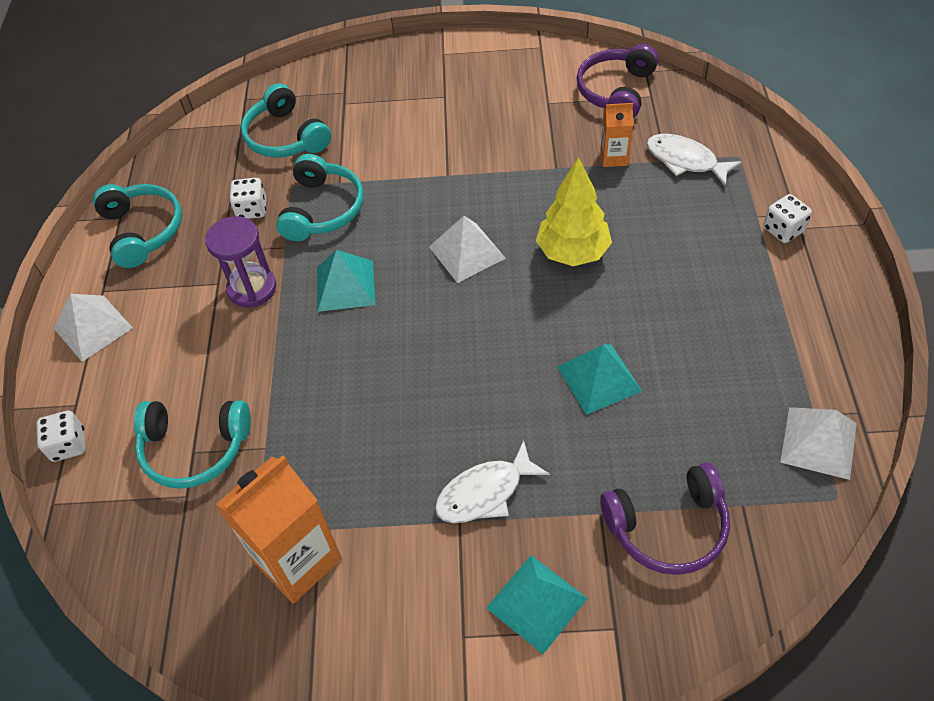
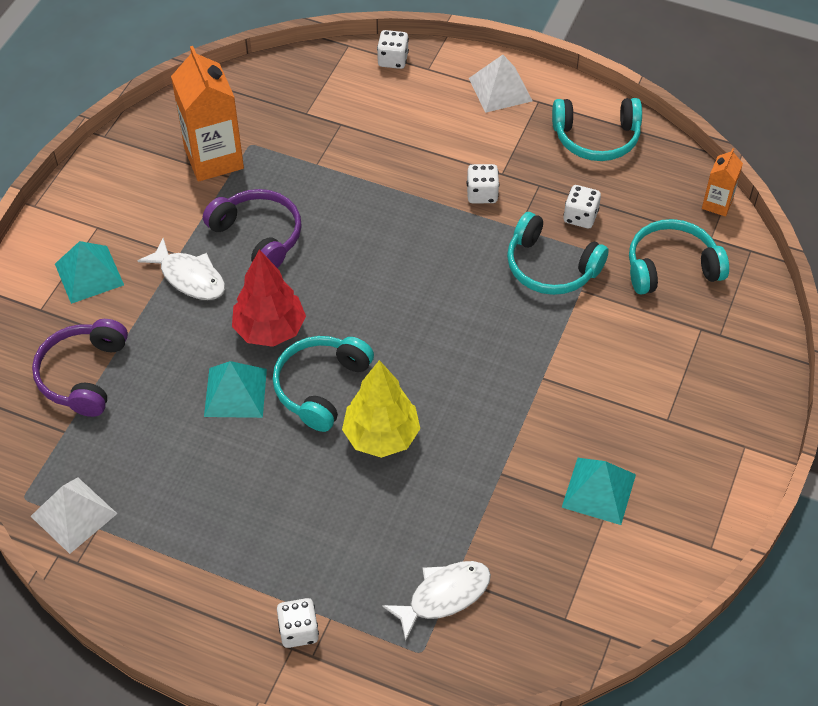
camera: 110 degrees right, 0 degrees up
turquoise headphones [134,400,251,489] -> turquoise headphones moved to [272,336,374,432]
purple hourglass [205,216,276,308] -> white dice [467,164,499,203]
turquoise pyramid [317,250,375,312] -> turquoise pyramid moved to [562,458,636,525]
white pyramid [429,216,506,283] -> none
white fish [435,440,550,523] -> white fish turned 135 degrees clockwise [138,238,225,300]
purple headphones [576,44,659,118] -> purple headphones moved to [203,189,302,268]
orange carton [601,103,633,167] -> orange carton moved to [702,148,743,216]
none -> red tree [232,249,306,347]

